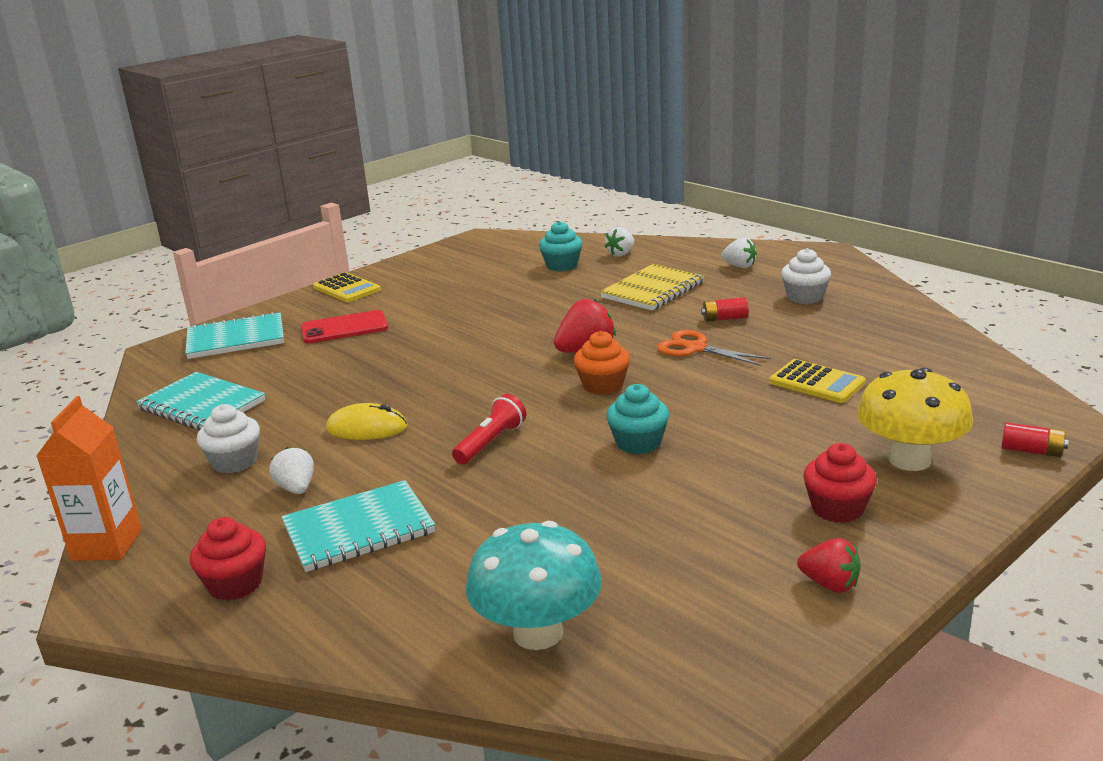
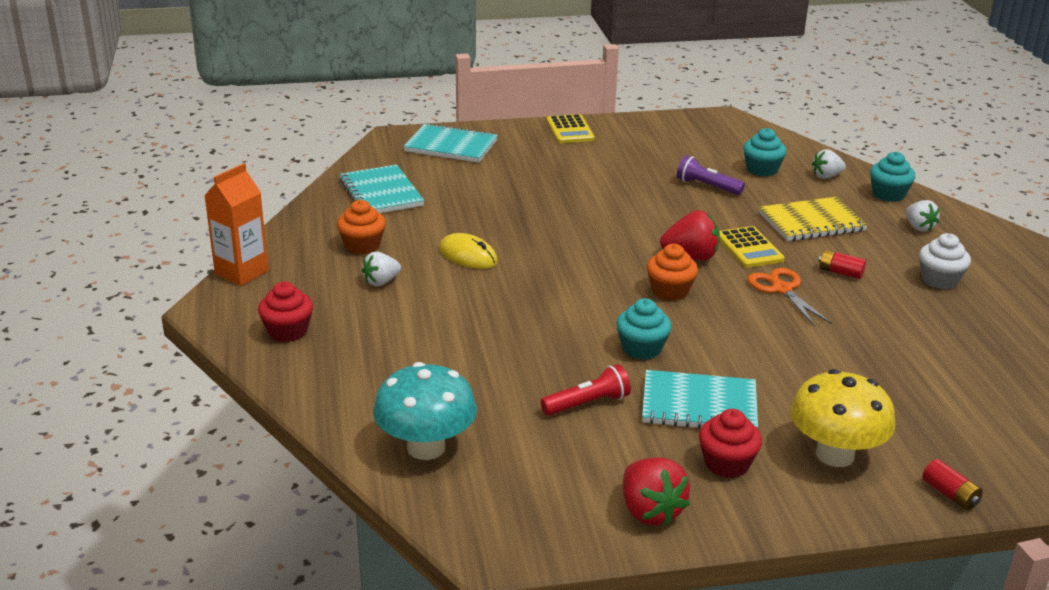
camera: 30 degrees right, 5 degrees up
white cupcake [197,404,260,474] -> orange cupcake [337,200,386,254]
white strawberry [269,447,314,494] -> white strawberry turned 135 degrees counterclockwise [362,252,401,286]
turquoise notebook [281,480,435,572] -> turquoise notebook moved to [642,370,758,429]
red phone [301,310,388,344] -> none
red flashlight [452,394,526,465] -> red flashlight moved to [541,364,631,416]
yellow calculator [769,359,866,403] -> yellow calculator moved to [719,226,785,268]
red strawberry [797,538,861,593] -> red strawberry [623,457,690,526], size x1.52
none -> purple flashlight [677,155,745,195]
none -> turquoise cupcake [870,152,916,202]

